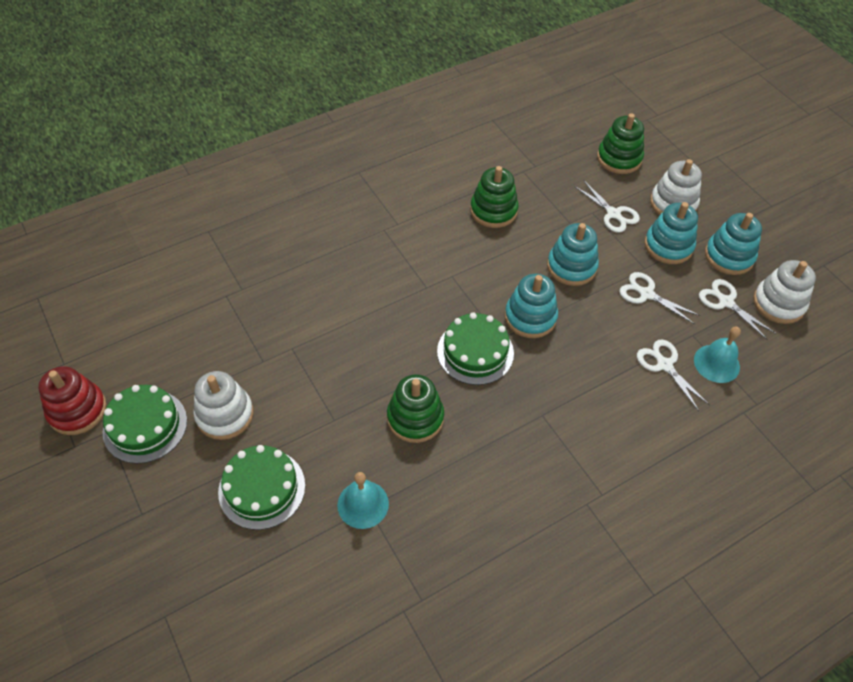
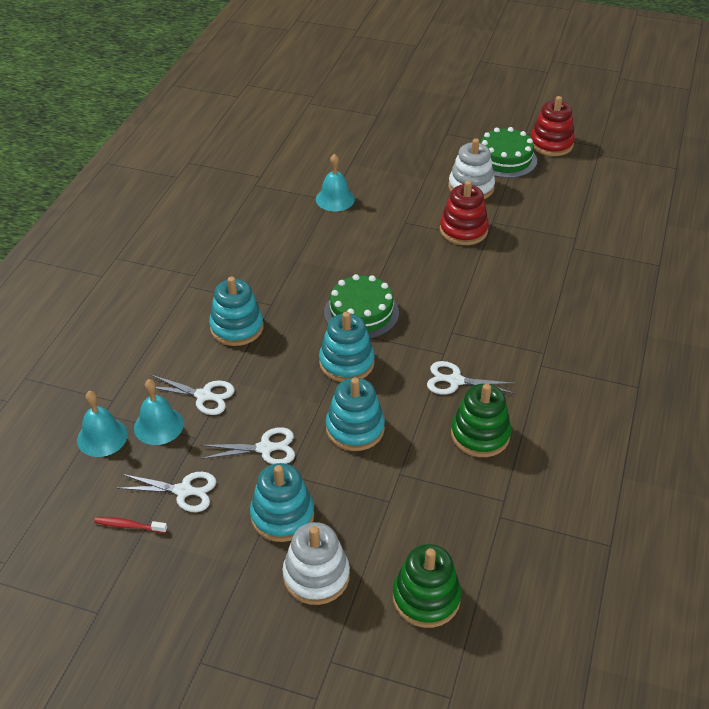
camera: 140 degrees right, 10 degrees down
green cake [218,445,305,530] -> none
green stacking toy [387,374,444,443] -> none
white scissors [574,181,640,233] -> white scissors moved to [427,361,517,394]
turquoise stacking toy [705,213,762,275] -> turquoise stacking toy moved to [209,277,264,346]
white stacking toy [753,260,816,324] -> red toothbrush [94,517,167,533]
none -> turquoise bell [77,391,128,457]
none -> red stacking toy [440,181,489,245]

